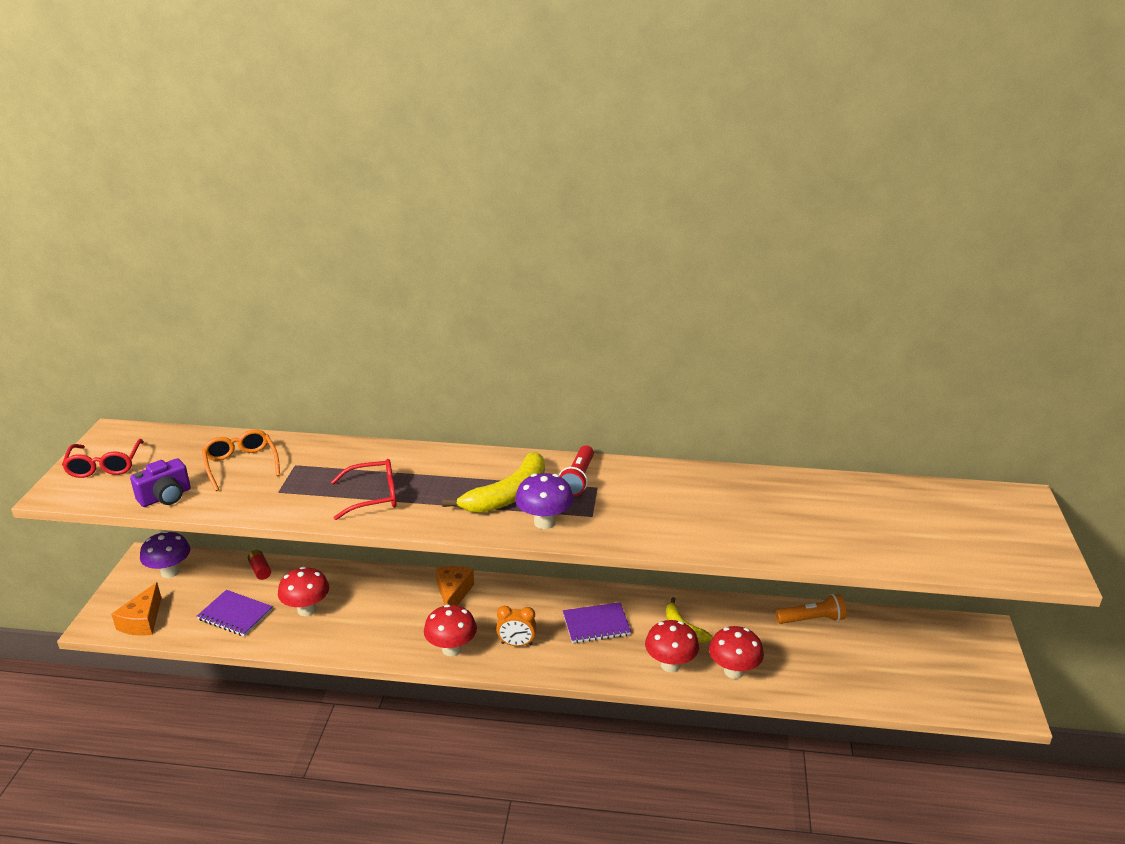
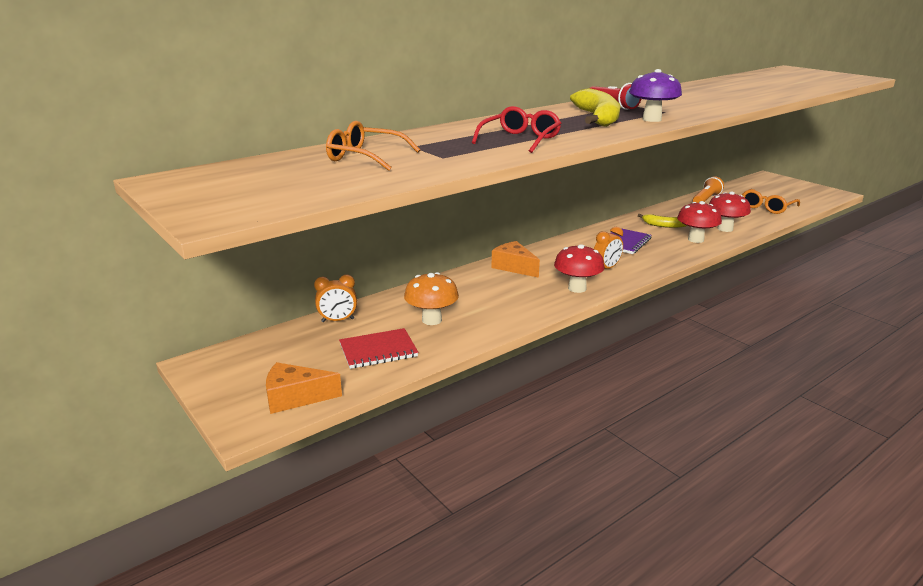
camera: 45 degrees left, 5 degrees down
red glasses [62,439,144,478] -> none
orange cheese [111,582,161,636] -> orange cheese turned 120 degrees clockwise [266,362,342,414]
purple camera [130,458,191,507] -> none
purple mushroom [140,531,191,578] -> none
purple notebook [197,590,273,637] -> red notebook [339,328,418,369]
red battery [248,550,271,580] -> orange clock [314,275,357,322]
red mushroom [278,567,329,616] -> orange mushroom [404,272,459,325]
none -> orange glasses [742,189,800,214]

